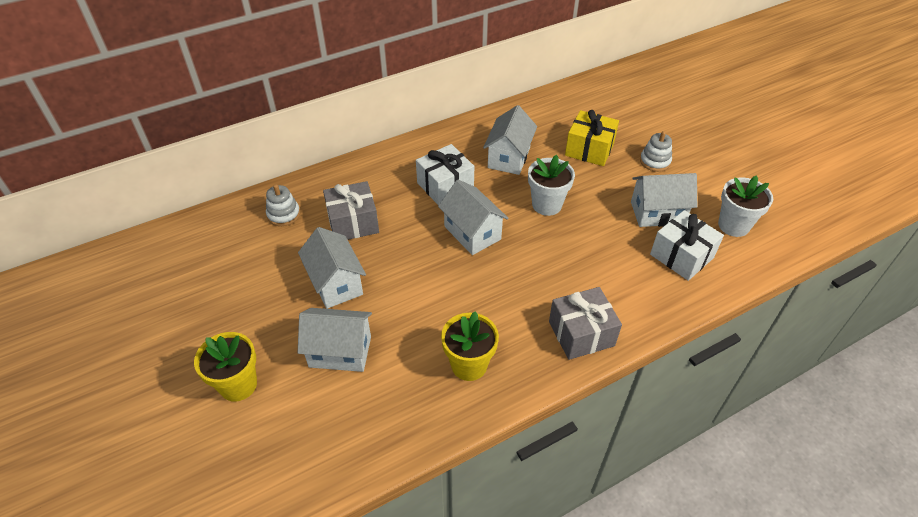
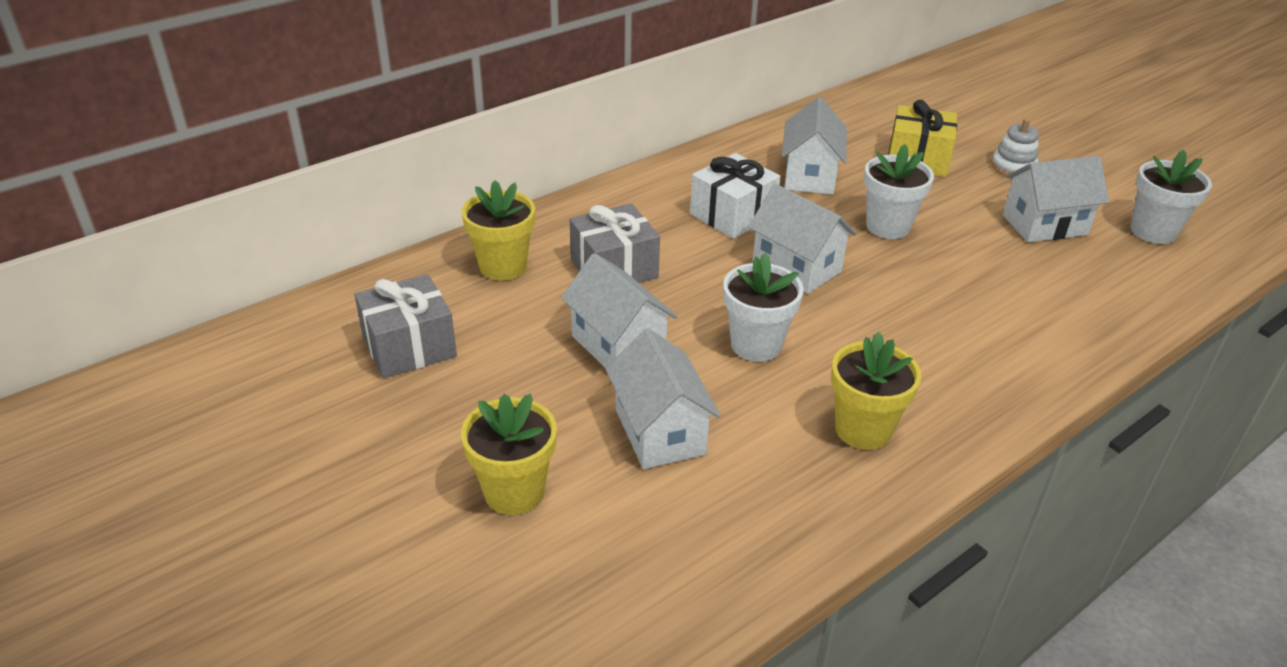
camera: 10 degrees left, 10 degrees down
white stacking toy [266,184,300,226] -> yellow flower pot [462,180,535,281]
white house [298,308,372,372] -> white house turned 75 degrees clockwise [606,328,721,469]
grey gift [549,287,622,360] -> grey gift moved to [354,274,457,379]
white gift [650,210,724,281] -> none
none -> white flower pot [723,253,804,362]

